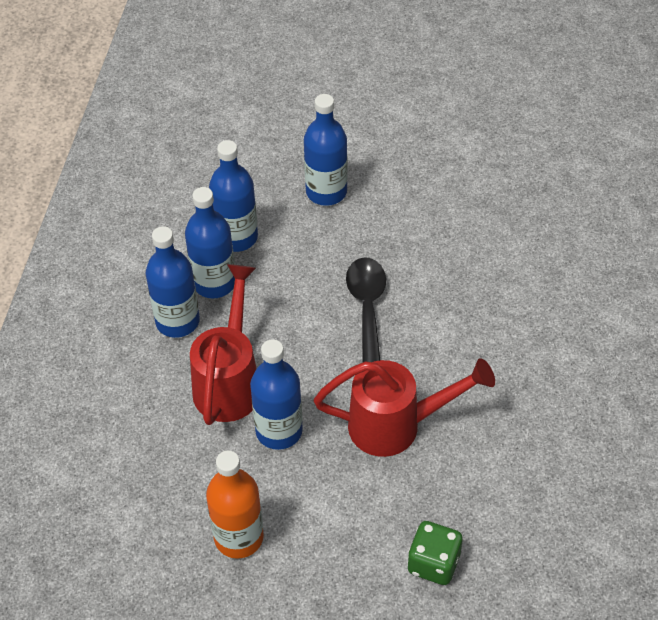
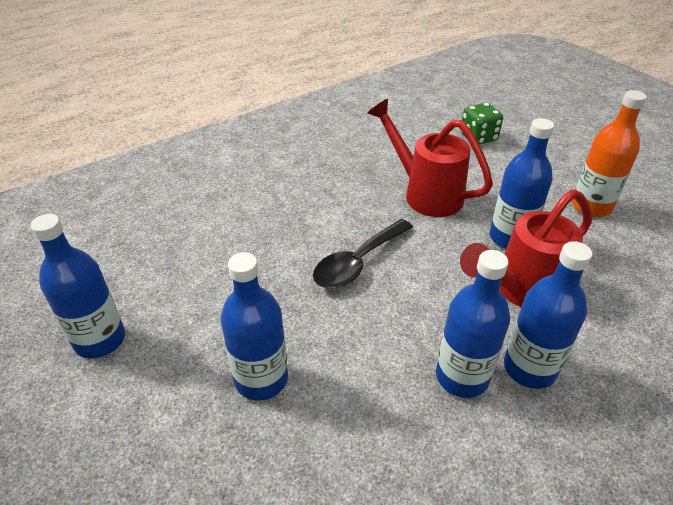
camera: 135 degrees left, 10 degrees down
blue bottle [209,140,258,252] -> blue bottle moved to [31,214,125,359]

